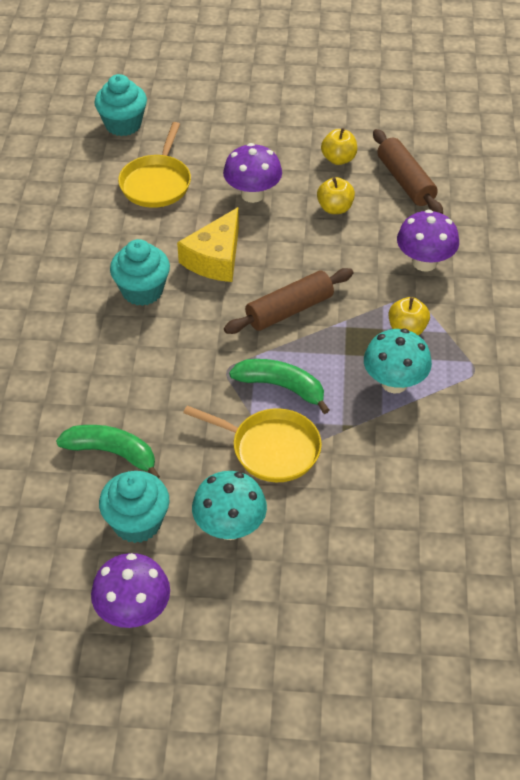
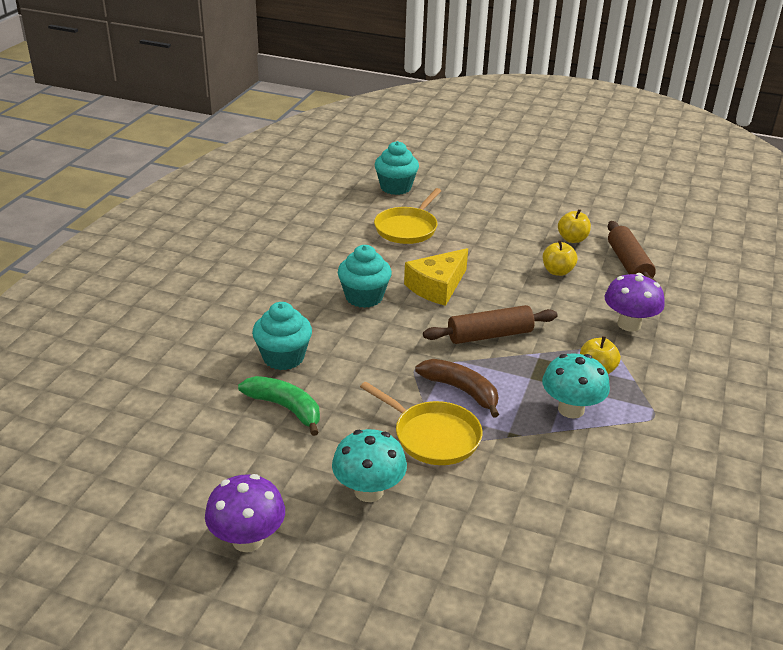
camera: 15 degrees right, 15 degrees down
turquoise cupcake [99,471,170,543] -> turquoise cupcake moved to [252,302,312,370]
purple mushroom [223,143,282,203] -> none
green banana [229,359,329,414] -> brown banana [415,359,499,418]

